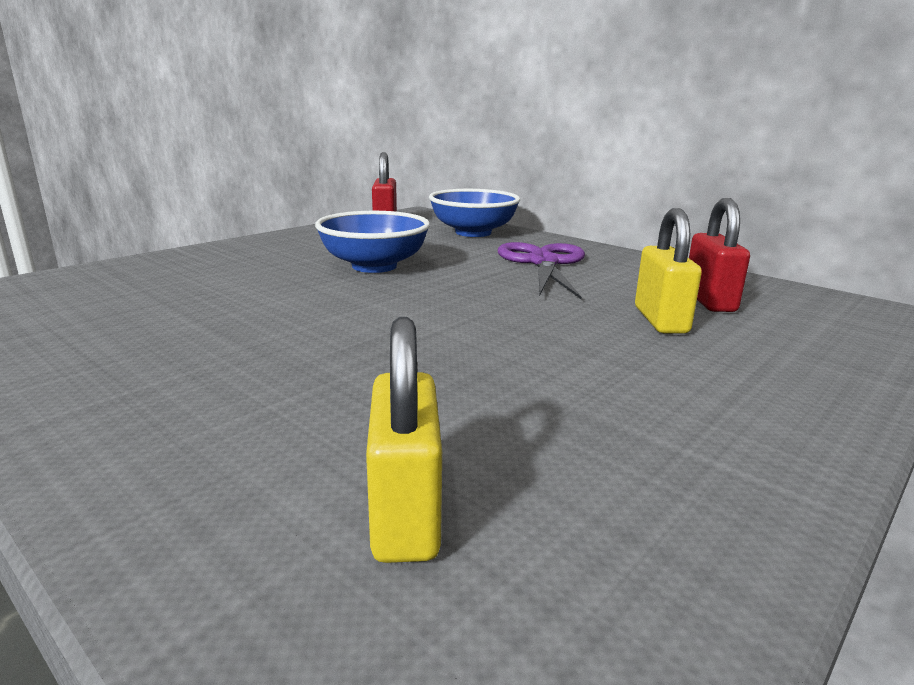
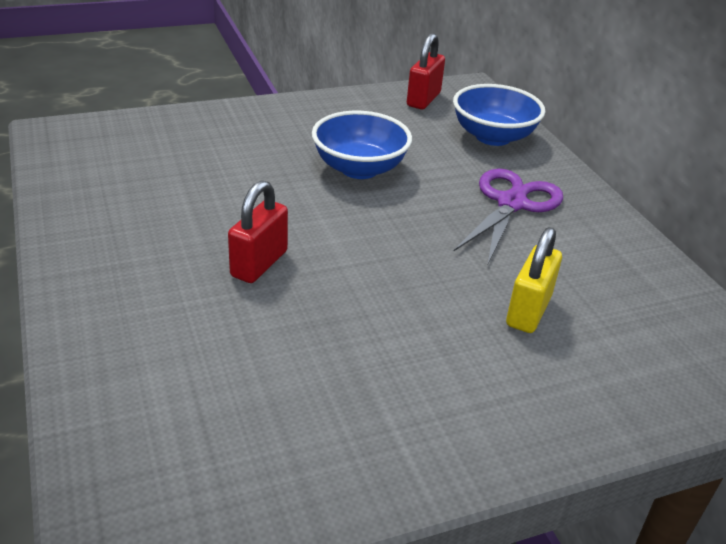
camera: 25 degrees right, 15 degrees up
yellow padlock [366,317,442,563] -> none
red padlock [689,198,750,312] -> red padlock moved to [228,180,288,283]

